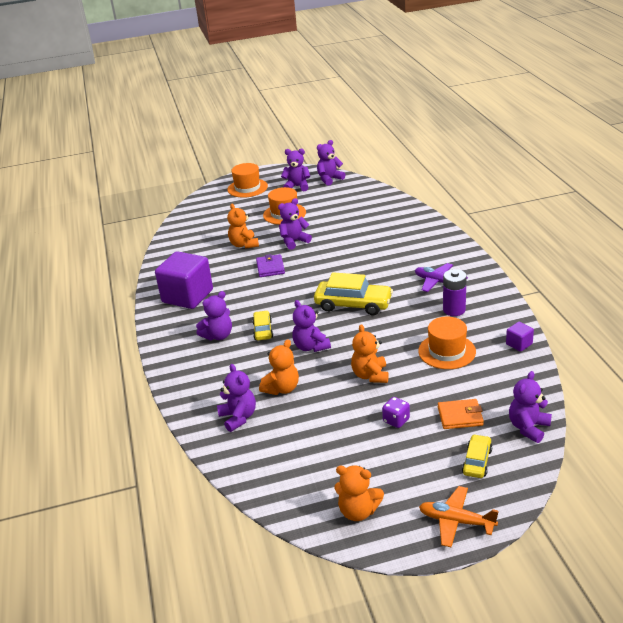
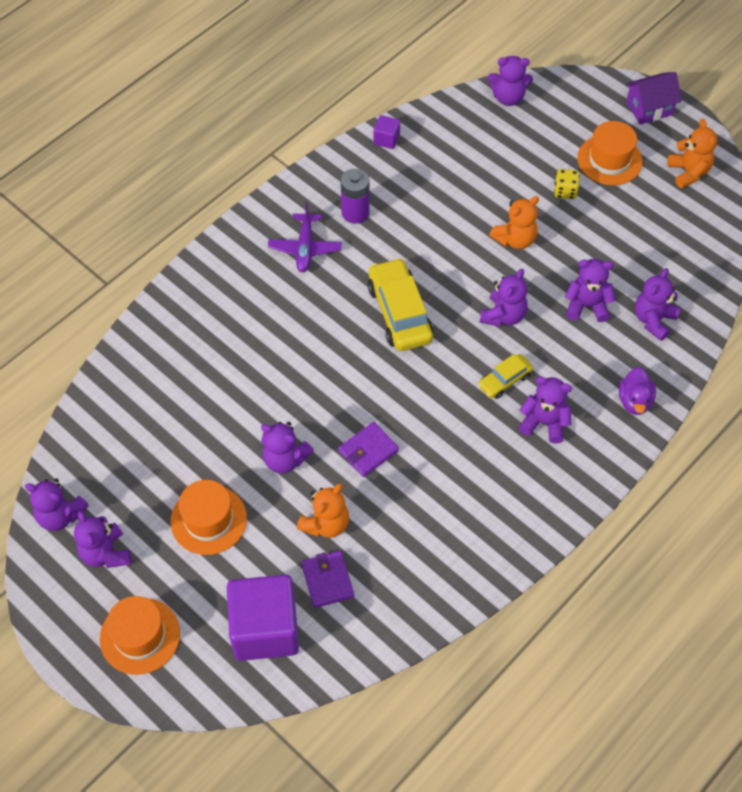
camera: 125 degrees left, 25 degrees up
purple cube [155,251,213,309] -> purple cube moved to [227,575,299,661]
orange teddy bear [259,339,299,395] -> purple teddy bear [565,259,616,322]
purple dice [382,397,410,428] -> yellow dice [554,169,580,199]
orange hat [418,317,476,369] -> orange hat moved to [577,121,643,185]
orange plane [419,486,499,547] -> purple house [626,72,682,125]
orange wallet [438,399,484,429] -> none
yellow car [462,434,492,478] -> none
none -> purple wallet [301,551,354,608]
none -> purple duck [619,367,656,415]

